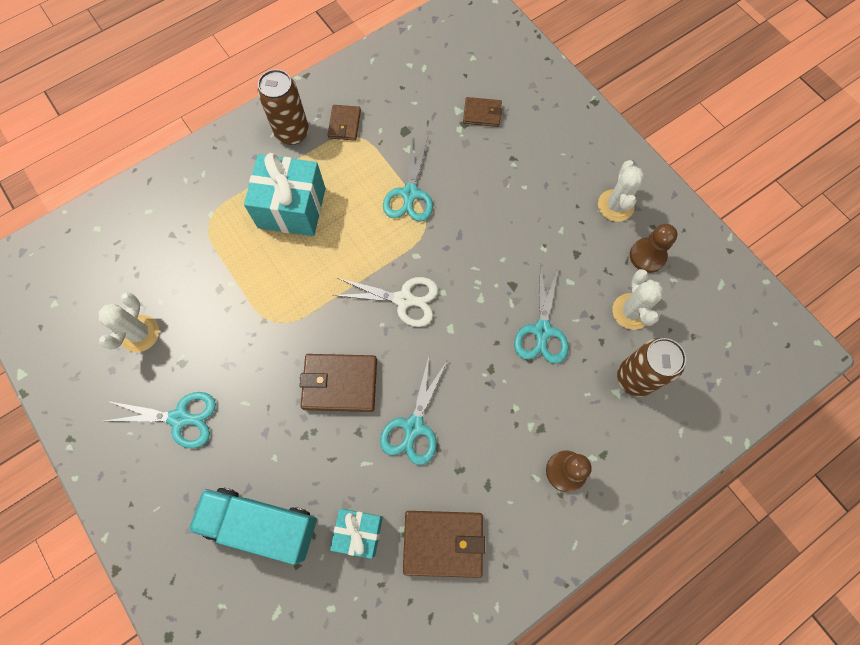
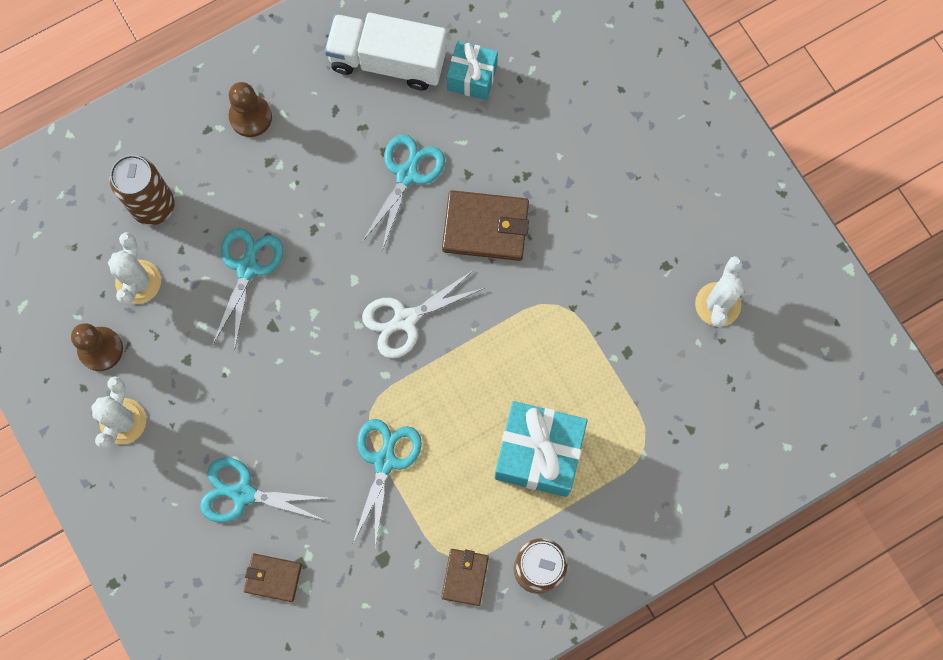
camera: 175 degrees left, 5 degrees up
turquoise scissors [105,392,216,448] -> turquoise scissors moved to [200,457,329,523]
turquoise truck [188,488,317,565] -> none
white scissors [333,277,438,327] -> white scissors turned 45 degrees counterclockwise [362,270,484,358]
brown wallet [403,511,485,578] -> white truck [325,13,447,90]

